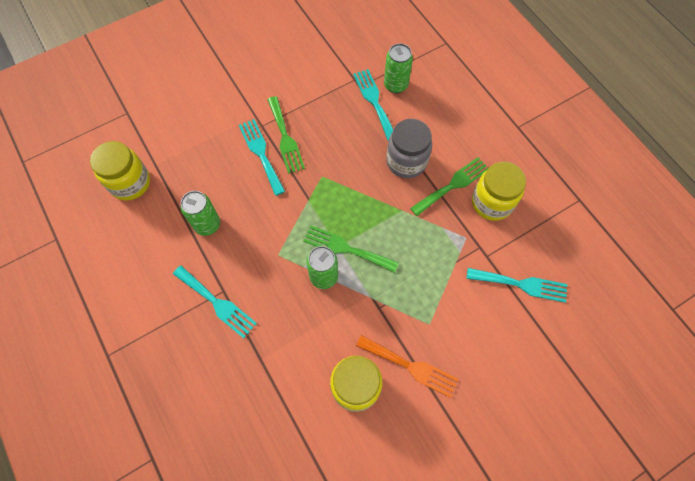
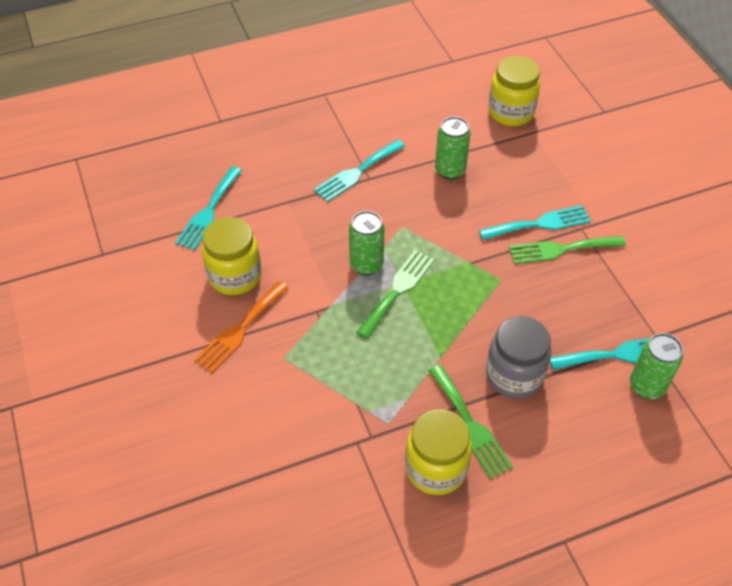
camera: 100 degrees right, 15 degrees down
turquoise fork [466,268,567,303] -> turquoise fork moved to [175,166,242,251]

